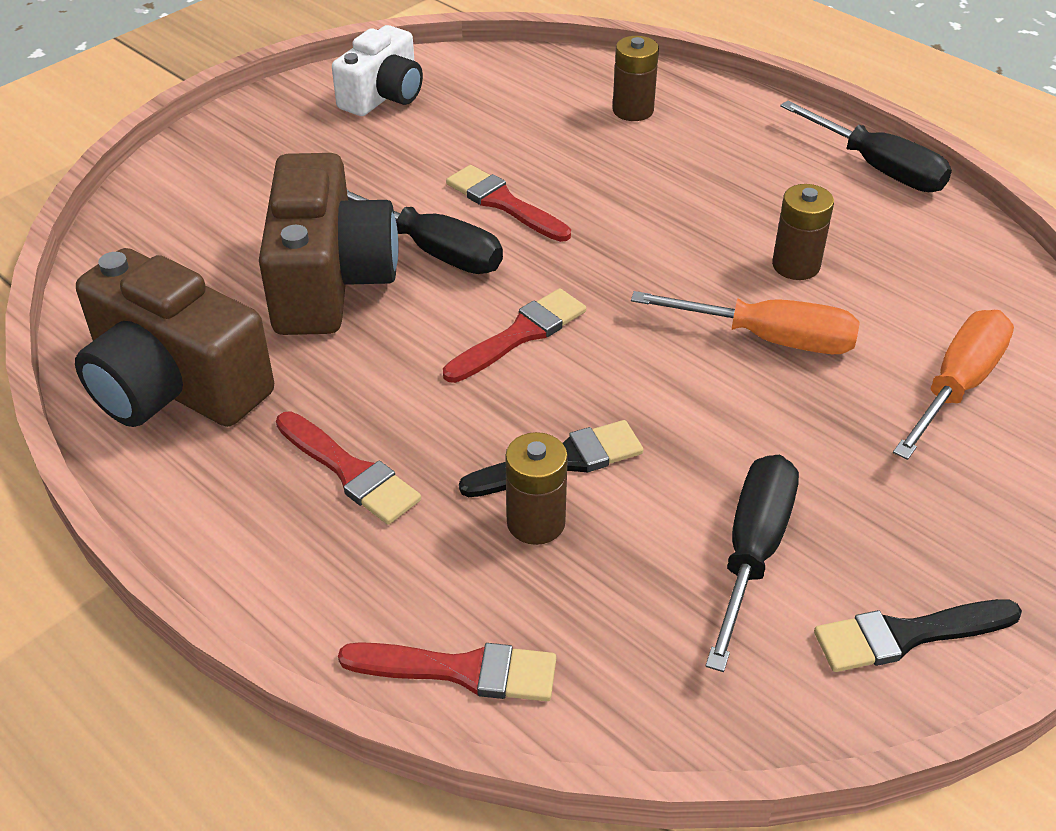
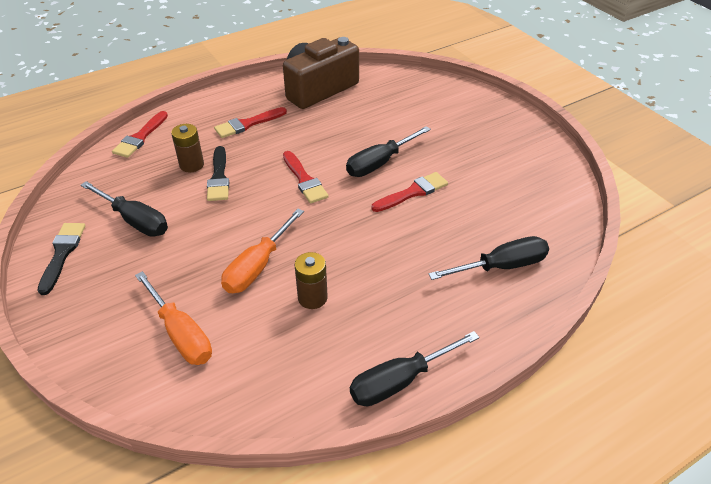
camera: 105 degrees right, 0 degrees up
brown camera [259,153,399,335] -> none
white camera [332,25,423,116] -> none
brown battery [613,36,659,121] -> black screwdriver [429,236,549,280]

